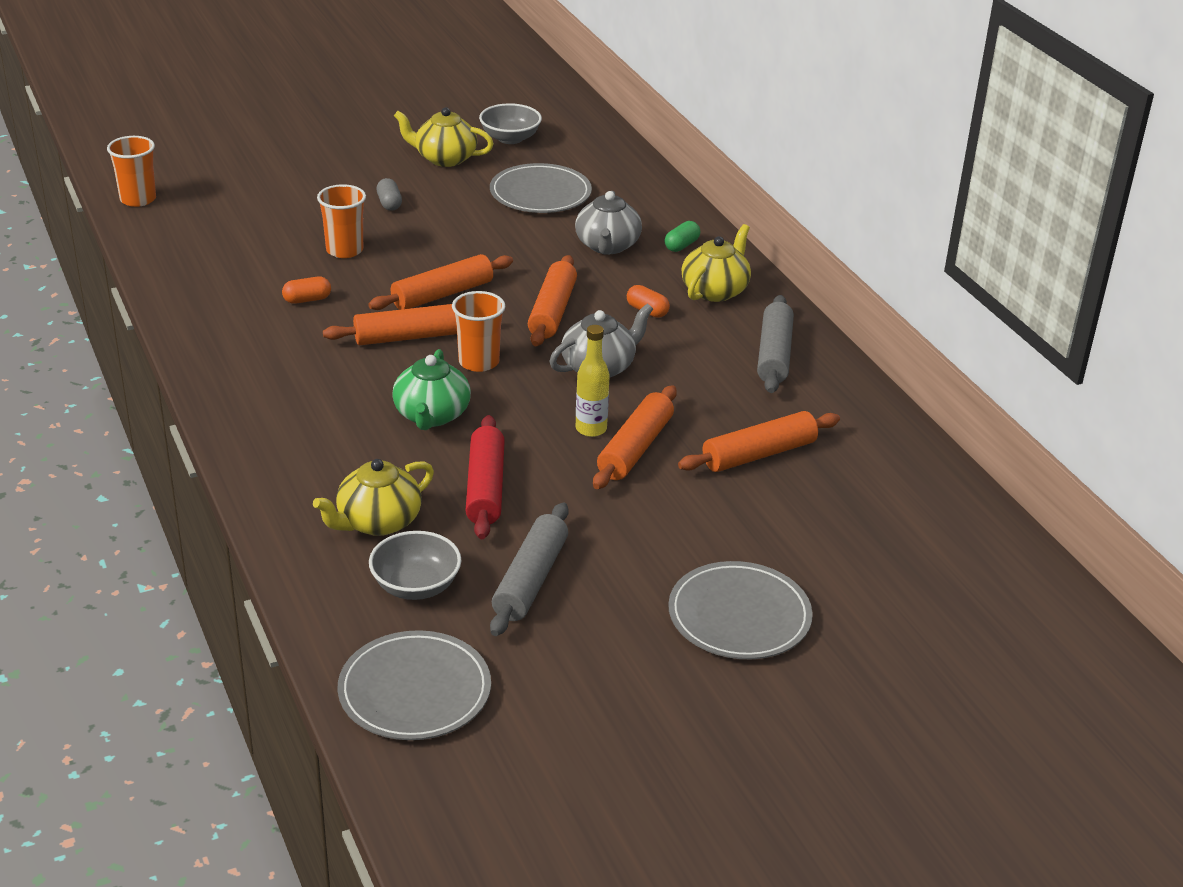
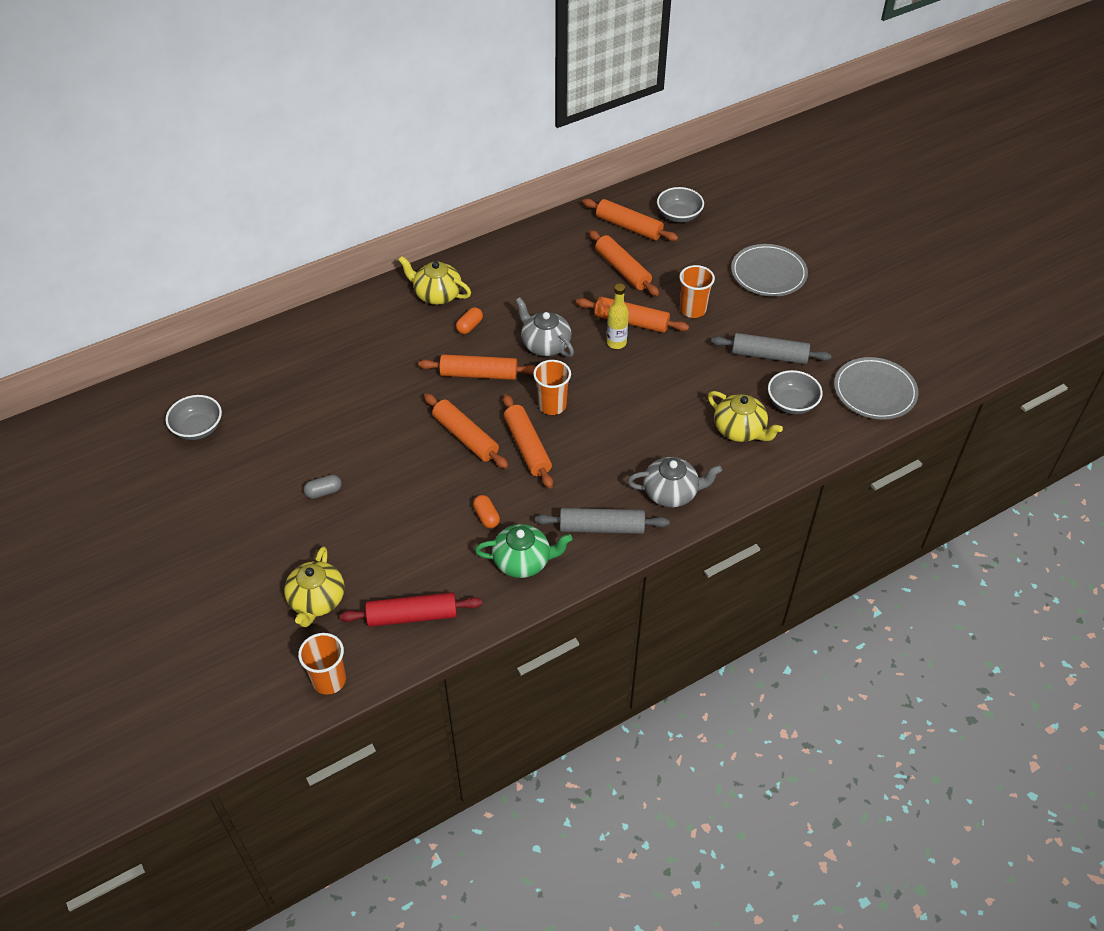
camera: 95 degrees left, 15 degrees up
orange cup [317,184,366,258] -> orange cup moved to [679,265,715,318]
green teapot [392,349,471,430] -> green teapot moved to [475,524,573,578]
yellow teapot [394,107,494,167] -> yellow teapot moved to [284,547,345,627]
red rolling pin [465,415,505,539] -> red rolling pin moved to [340,592,482,627]
grey plate [490,163,592,213] -> none
grey teapot [575,191,642,255] -> grey teapot moved to [627,457,722,508]
green capsule [665,221,700,252] -> none
grey rolling pin [757,295,794,393] -> grey rolling pin moved to [535,508,670,534]
none -> orange rolling pin [582,199,678,241]
none -> grey bowl [657,187,704,223]

